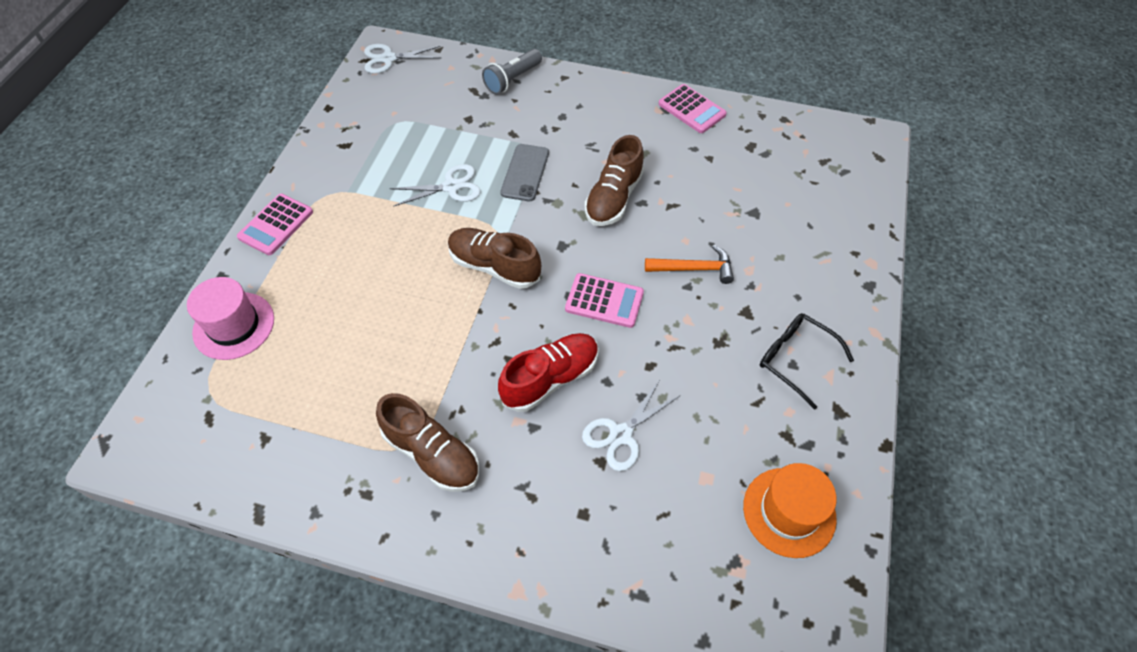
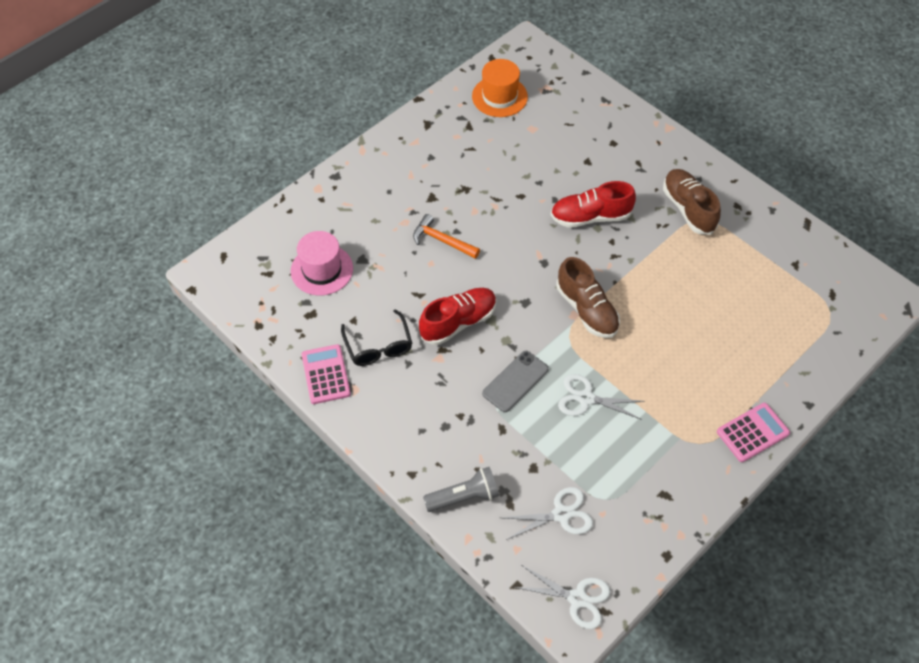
camera: 150 degrees left, 0 degrees up
pink hat [187,277,274,360] -> pink hat moved to [291,231,353,296]
pink calculator [565,273,644,328] -> none
white scissors [582,379,679,471] -> white scissors moved to [502,487,593,540]
brown shoe [585,135,644,226] -> red shoe [419,288,497,345]
black glasses [760,313,854,410] -> black glasses moved to [341,309,412,366]

